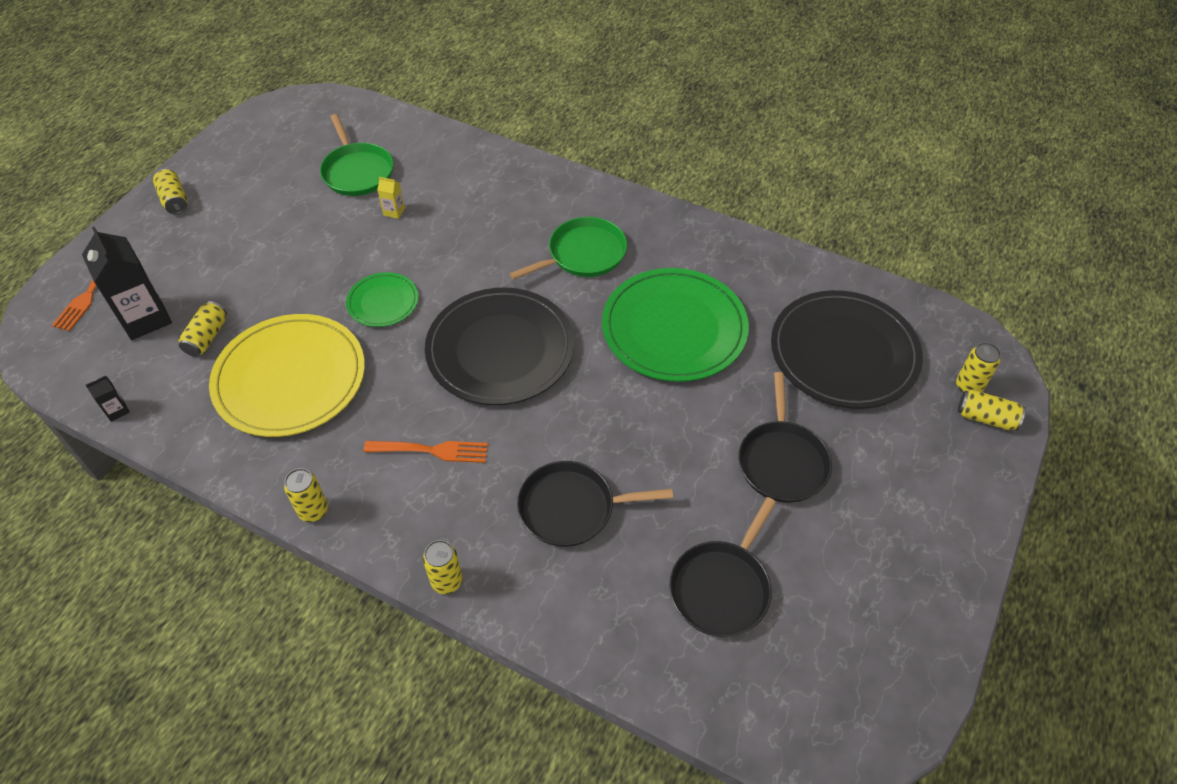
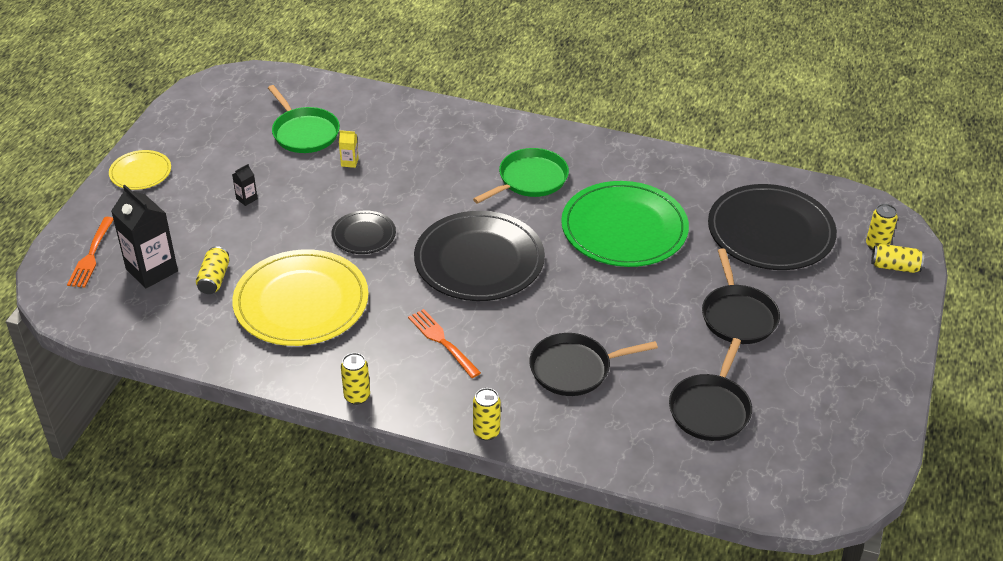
camera: 10 degrees left, 10 degrees down
black carton [86,376,130,422] -> black carton moved to [232,164,258,206]
yellow can [153,169,187,214] -> yellow plate [109,150,171,190]
green plate [346,272,418,327] -> black plate [331,210,396,254]
orange fork [364,441,488,463] -> orange fork turned 120 degrees counterclockwise [408,309,481,378]

